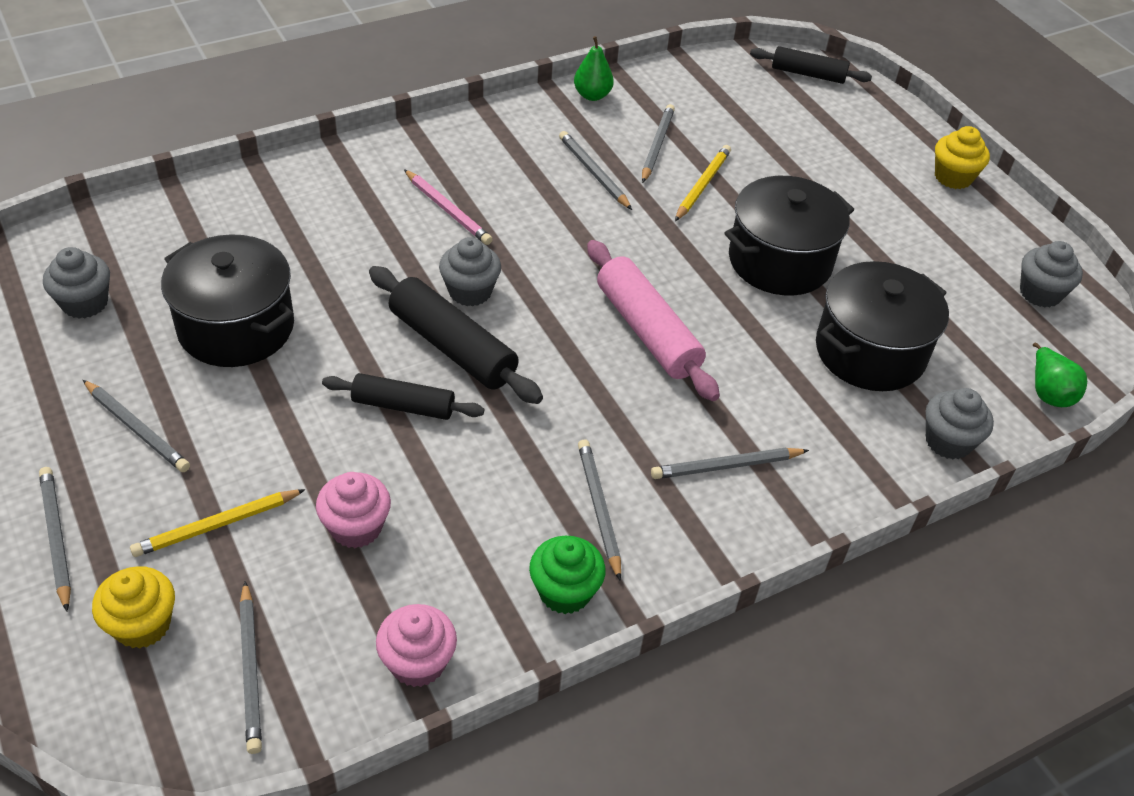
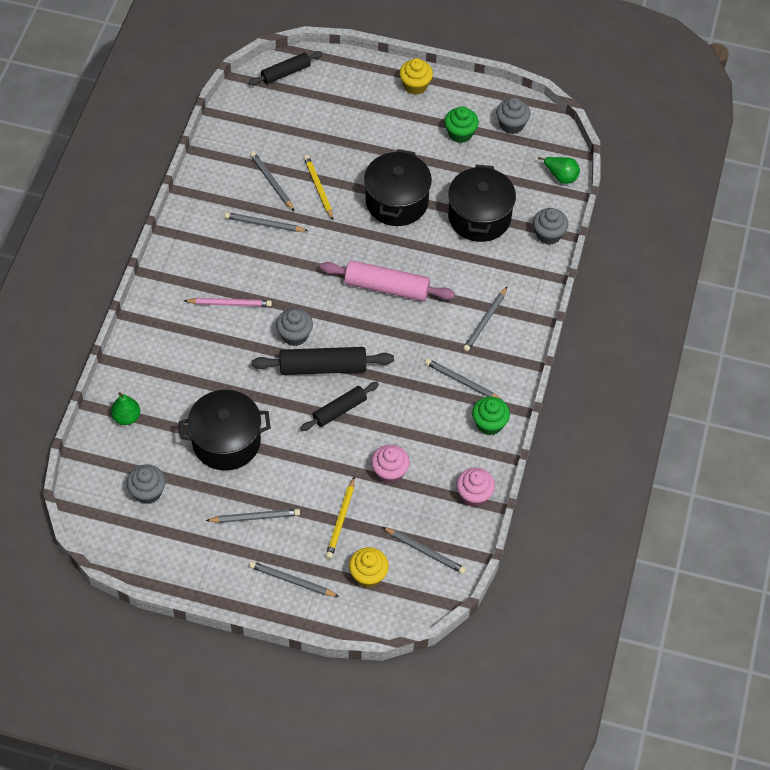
camera: 45 degrees left, 10 degrees up
green pear [574,36,614,101] -> green pear moved to [111,392,140,425]
none -> green cupcake [444,106,479,143]

